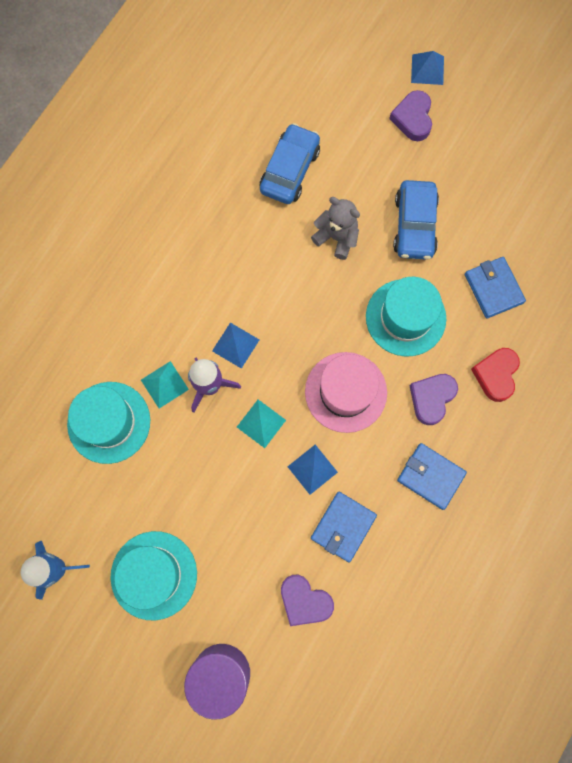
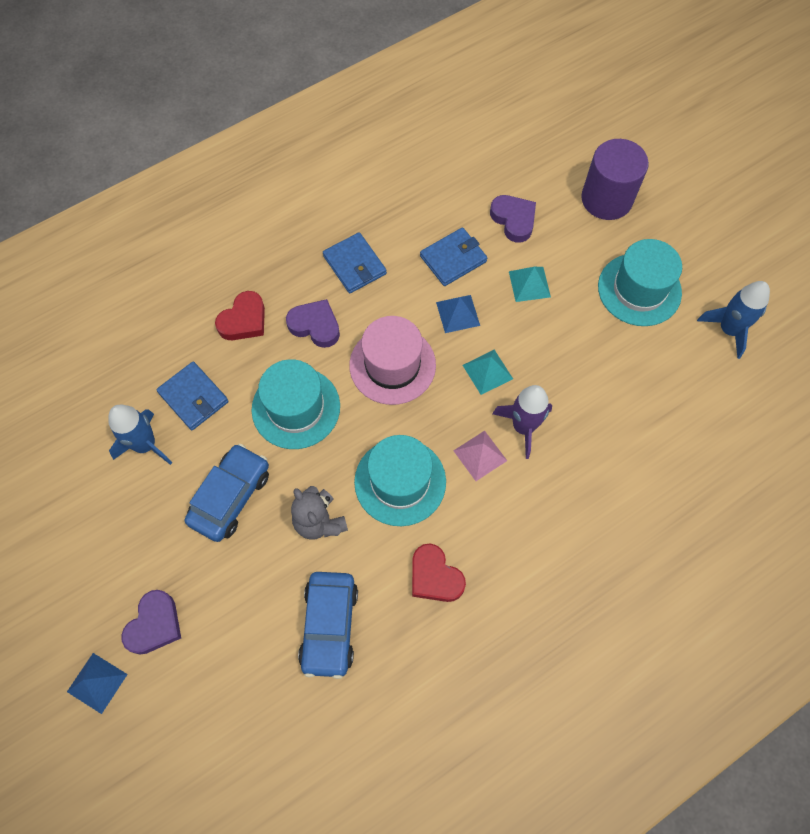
camera: 155 degrees left, 10 degrees down
turquoise hat [67,382,150,464] -> turquoise hat moved to [354,435,446,526]
turquoise pyramid [141,361,189,408] -> turquoise pyramid moved to [509,267,551,302]
blue pyramid [212,323,259,369] -> pink pyramid [454,431,507,481]
blue car [260,123,320,204] -> blue car turned 45 degrees counterclockwise [298,572,358,679]
purple heart [409,374,458,425] -> purple heart turned 120 degrees counterclockwise [286,299,340,348]
blue wallet [465,257,526,318] -> blue wallet turned 45 degrees counterclockwise [156,362,229,430]
none -> blue rocket [108,405,172,465]
none -> red heart [412,543,466,602]

